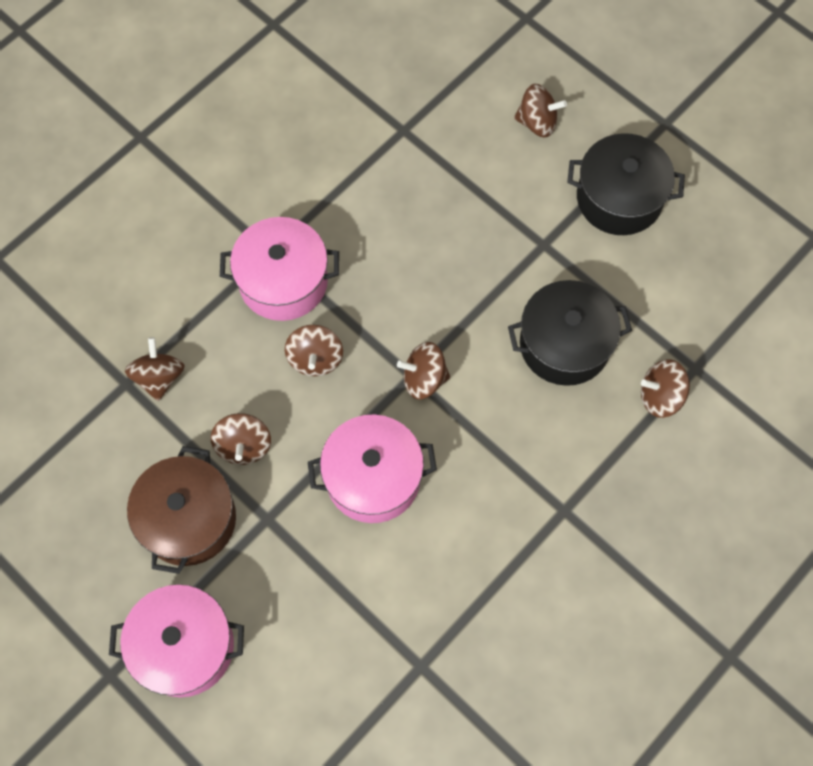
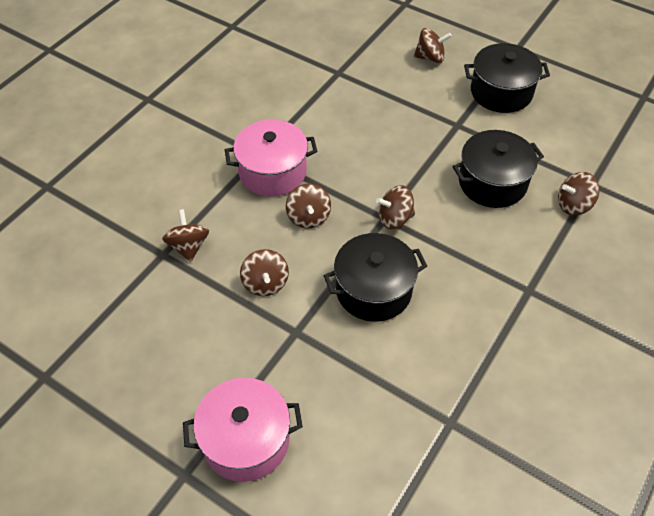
camera: 10 degrees left, 15 degrees down
brown pot [127,446,236,574] -> none
pink pot [308,415,437,523] -> black pot [324,233,427,322]

